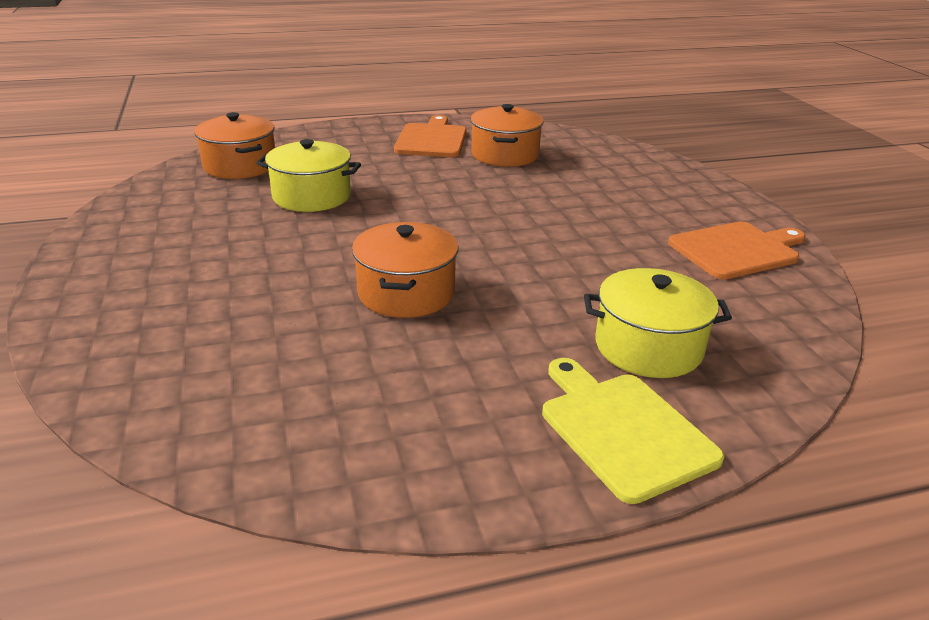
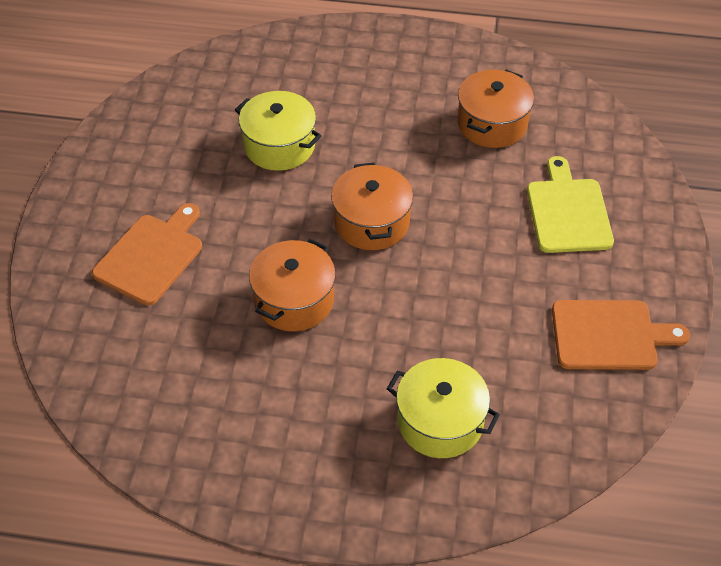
camera: 25 degrees right, 20 degrees up
orange pot [194,112,275,179] -> orange pot moved to [331,162,413,250]
orange cutting board [394,115,466,157] -> orange cutting board moved to [92,203,202,305]
yellow cutting board [542,358,724,504] -> yellow cutting board moved to [527,156,614,253]

